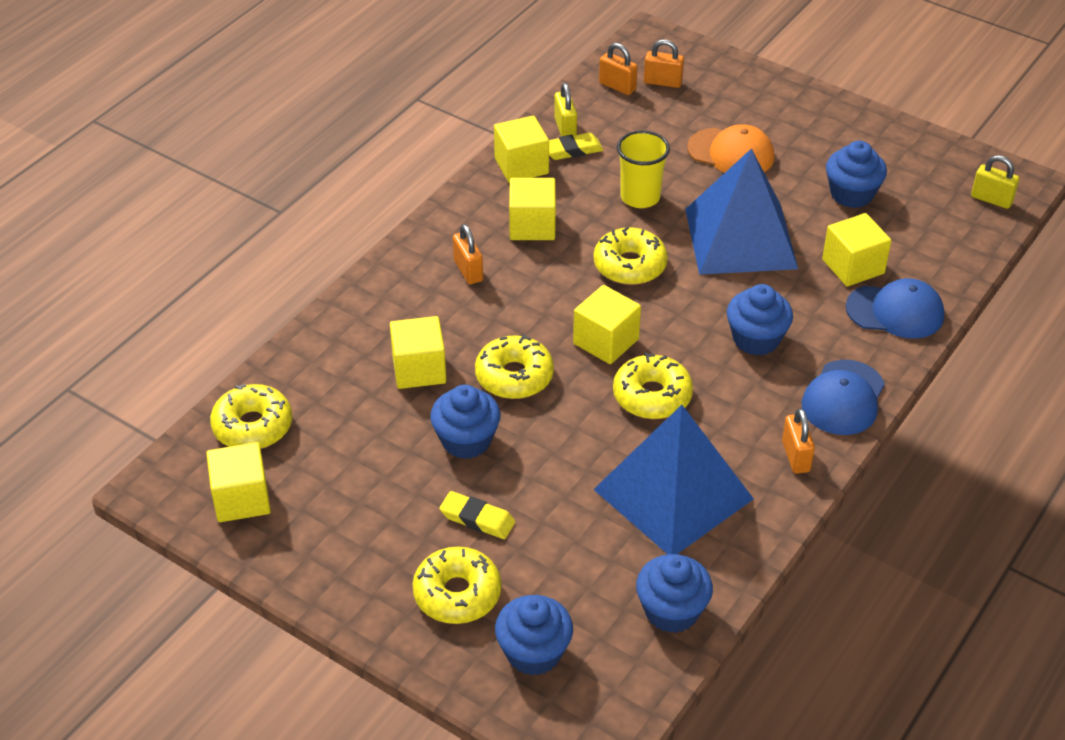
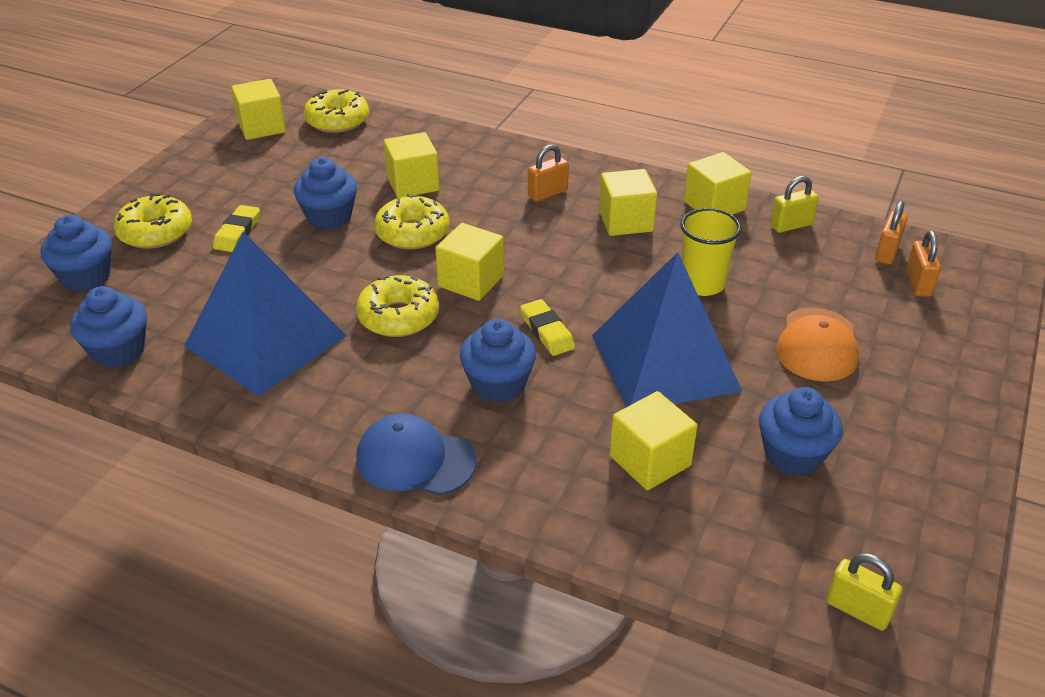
camera: 80 degrees right, 5 degrees down
yellow eraser [549,133,603,160] -> yellow eraser moved to [520,299,575,356]
yellow donut [594,227,668,285] -> none
orange padlock [782,408,815,474] -> none
blue cap [846,278,944,339] -> none
yellow padlock [971,155,1020,209] -> yellow padlock turned 75 degrees counterclockwise [826,553,902,631]

